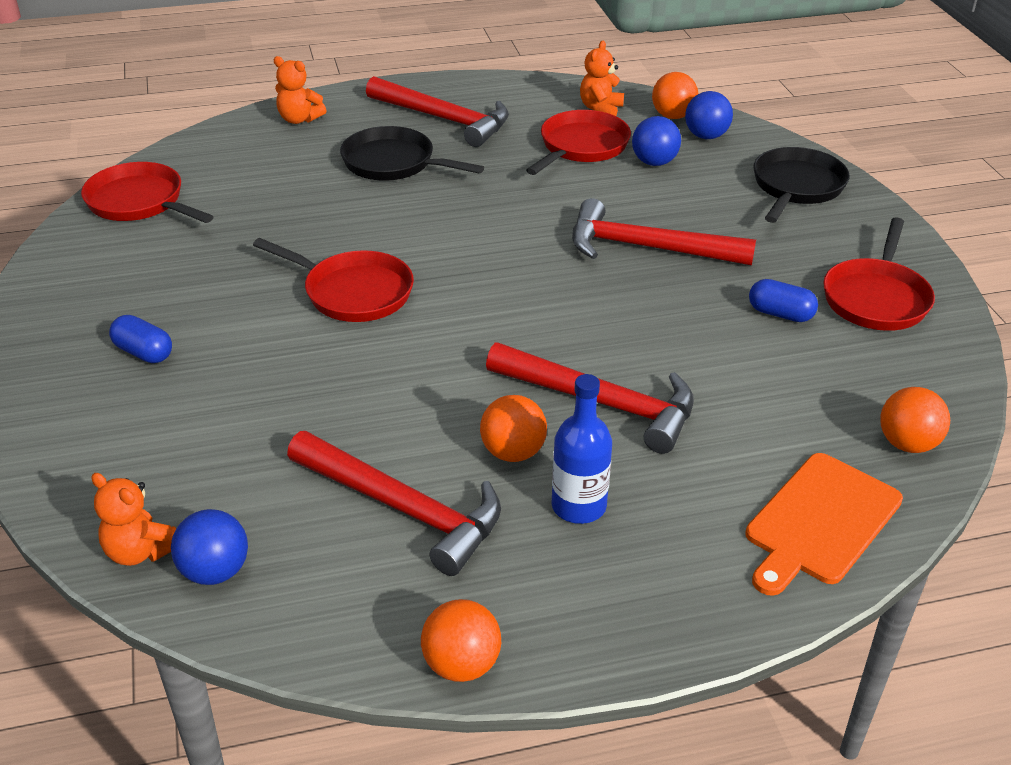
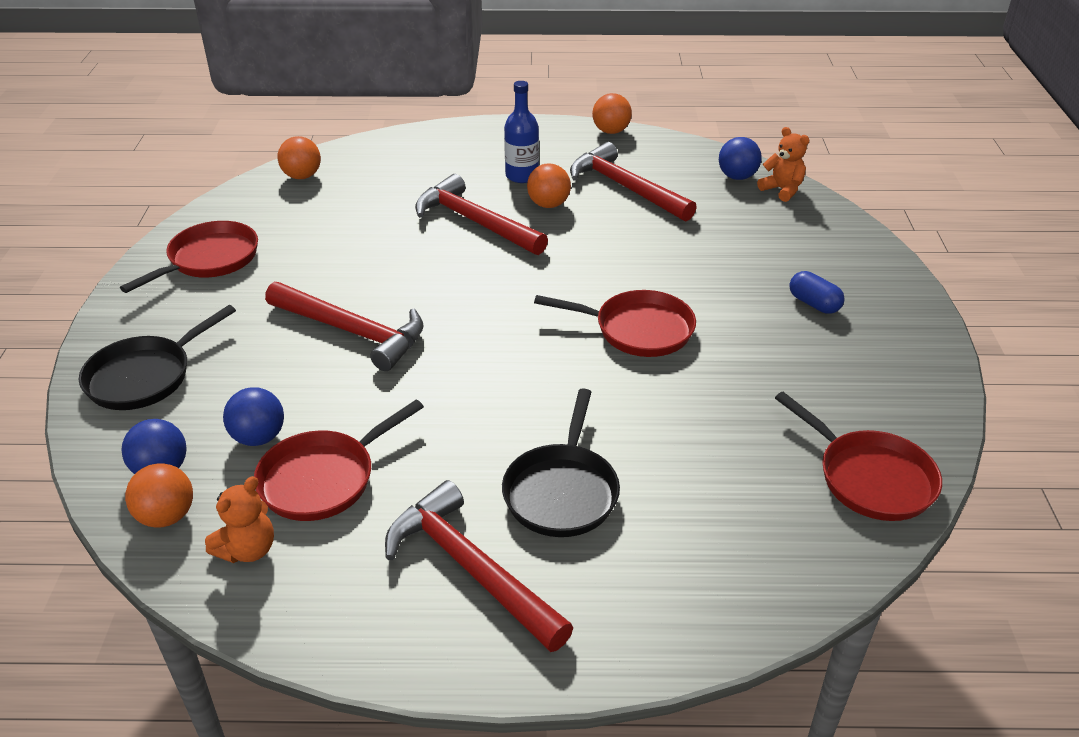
camera: 165 degrees left, 0 degrees up
red pan [253,238,414,322] -> red pan turned 150 degrees clockwise [534,290,696,357]
orange teddy bear [274,56,327,124] -> none
black pan [340,126,484,181] -> black pan turned 60 degrees clockwise [502,389,620,537]
orange cutting board [745,453,903,596] -> none
blue capsule [749,279,818,322] -> none

